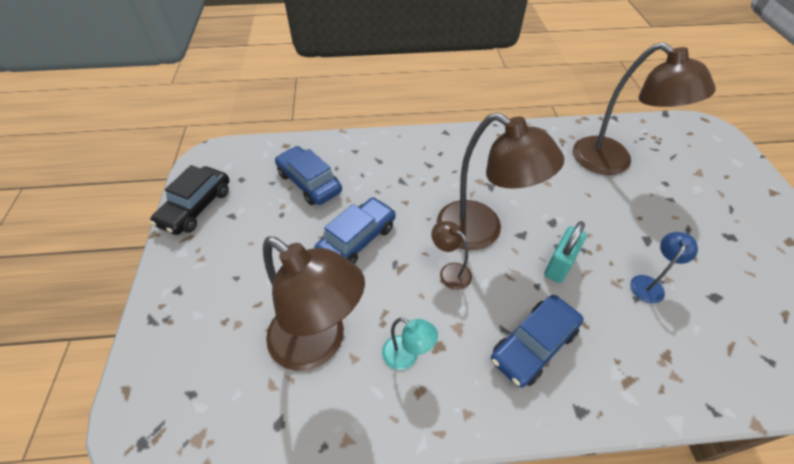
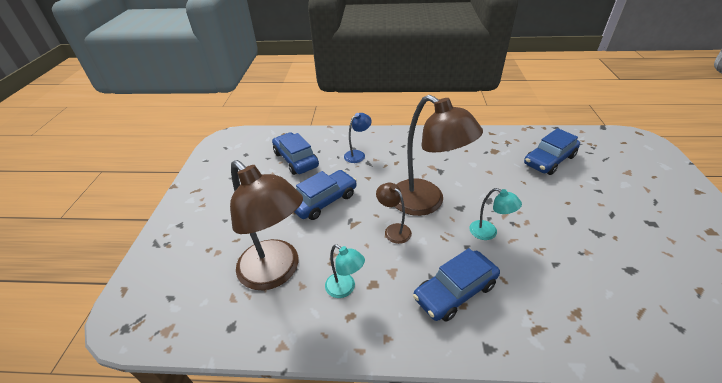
camera: 10 degrees right, 10 degrees down
black car [150,165,229,235] -> none
turquoise padlock [544,221,587,283] -> turquoise lamp [469,188,522,240]
brown lamp [573,42,716,175] -> blue car [524,128,580,175]
blue lamp [630,232,698,303] -> blue lamp moved to [344,113,372,163]

